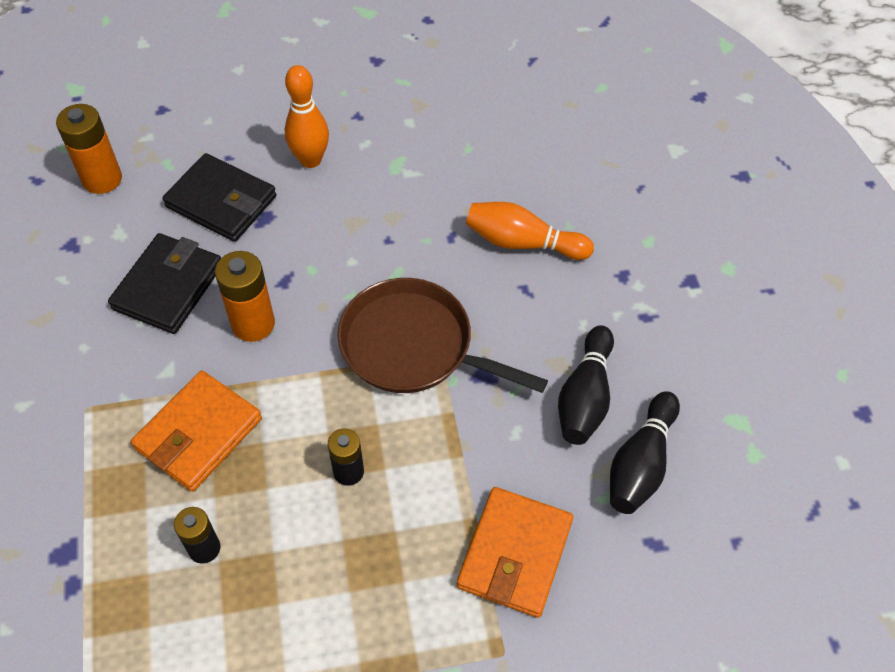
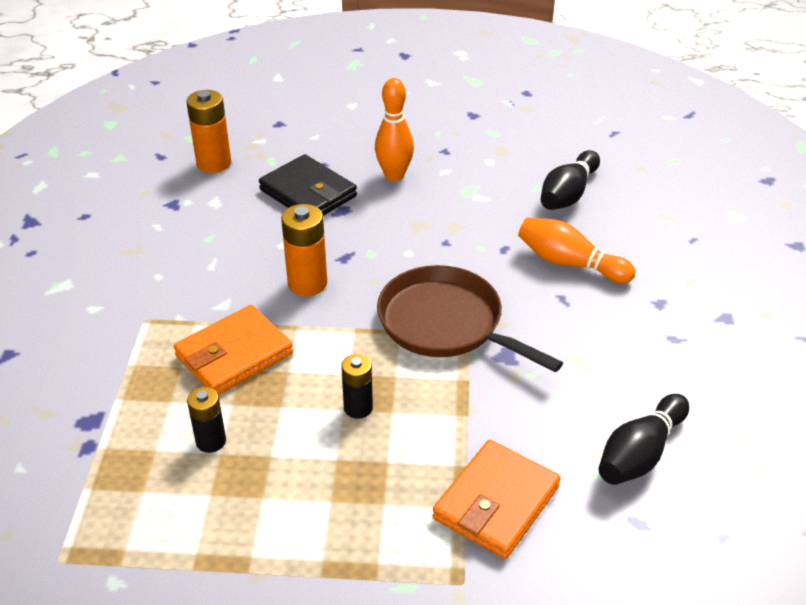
camera: 15 degrees right, 15 degrees down
black wallet [108,233,221,334] -> none
black bowling pin [558,325,614,445] -> black bowling pin moved to [541,150,600,210]

